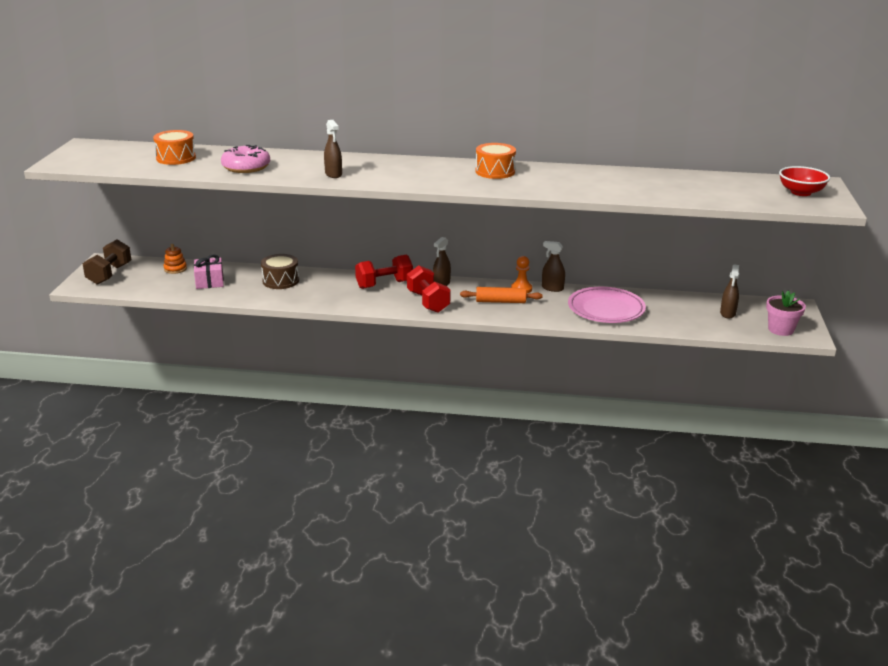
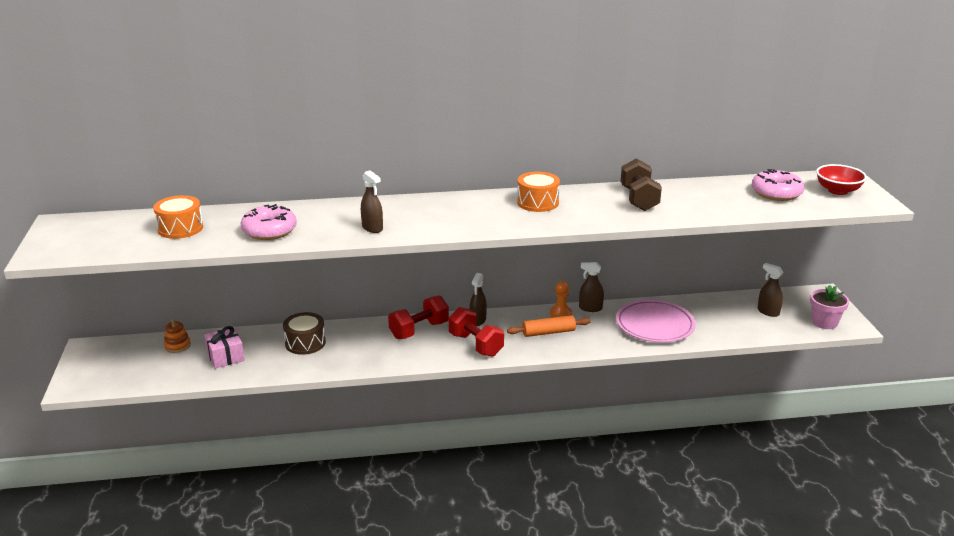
camera: 15 degrees left, 0 degrees up
brown dumbbell [83,239,131,285] -> brown dumbbell moved to [621,158,662,211]
brown spray bottle [720,264,739,319] -> brown spray bottle turned 135 degrees clockwise [758,263,783,317]
none -> pink donut [752,169,804,201]

